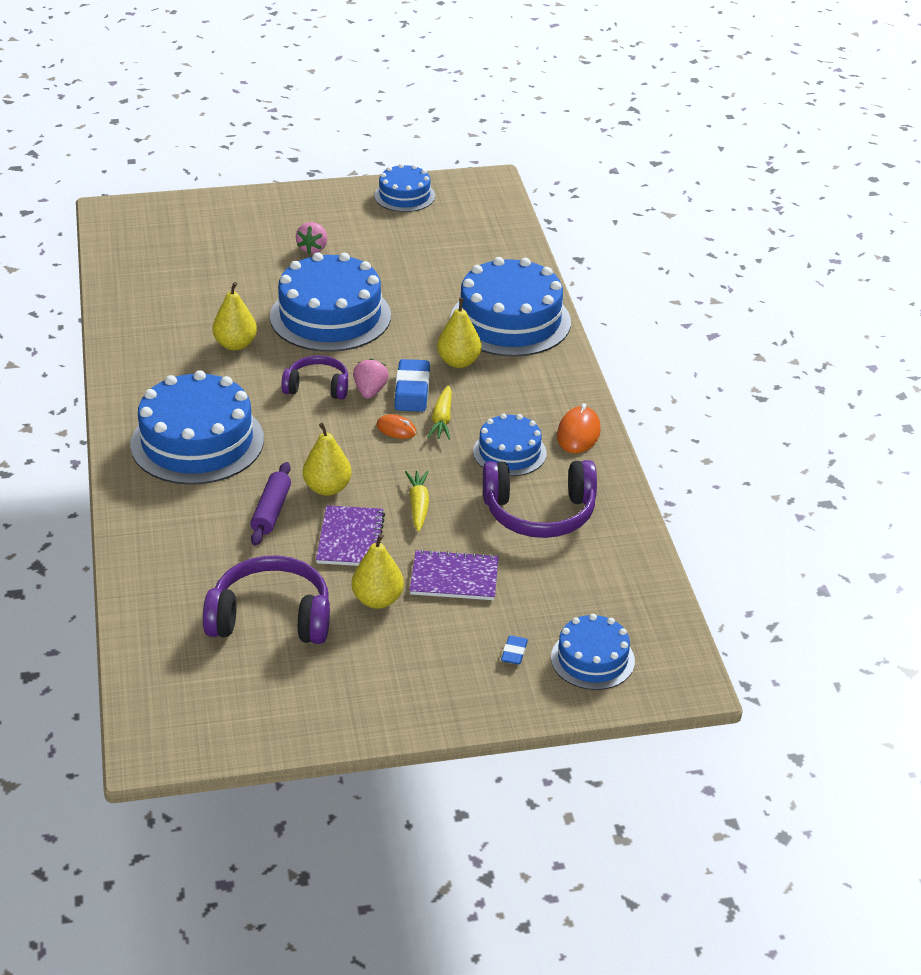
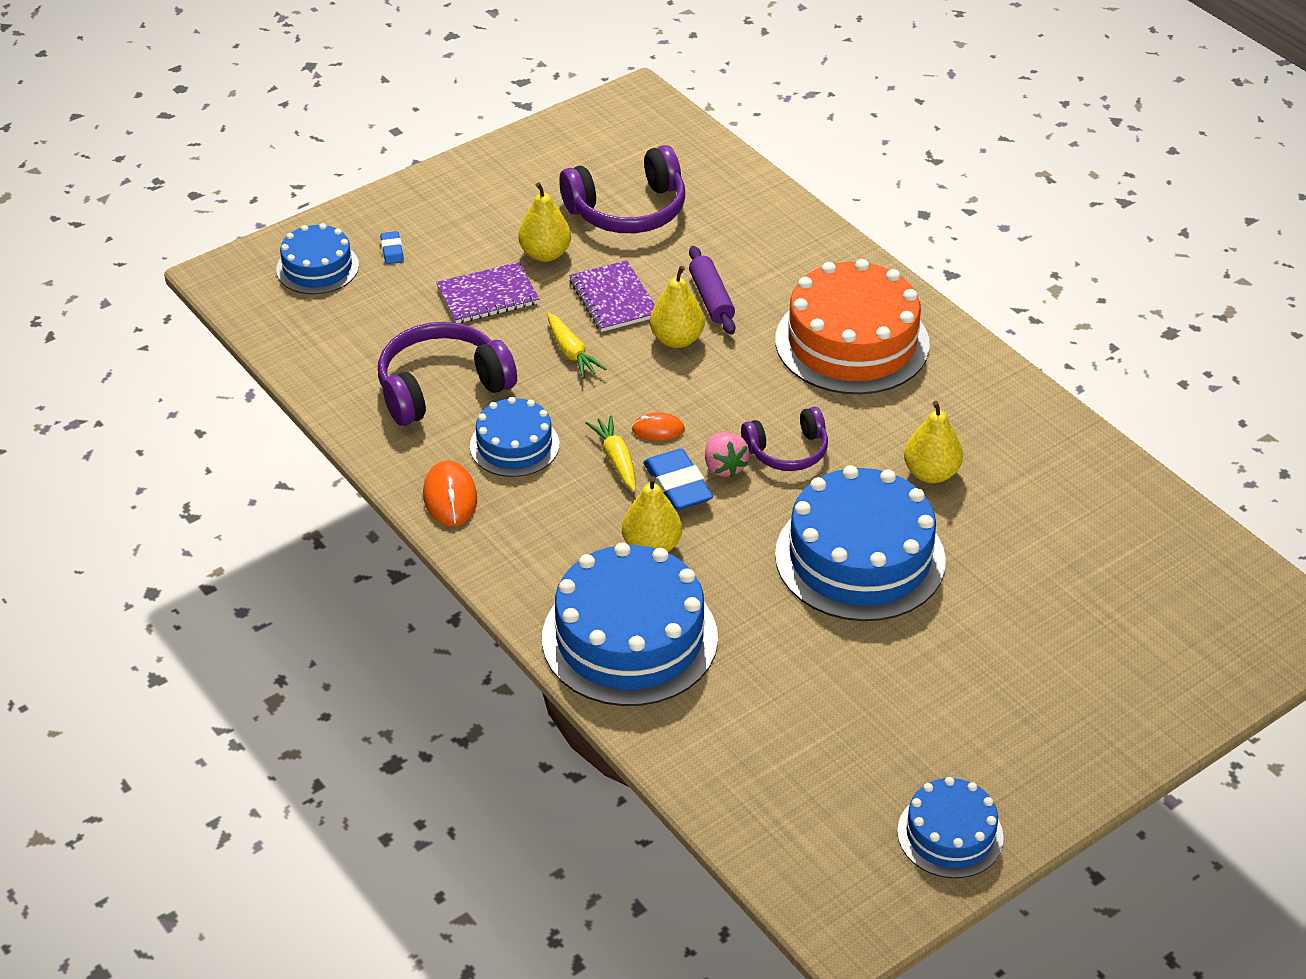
camera: 155 degrees right, 5 degrees up
blue cake [130,370,264,485] -> orange cake [775,259,930,394]
pink strawberry [296,222,327,254] -> none

